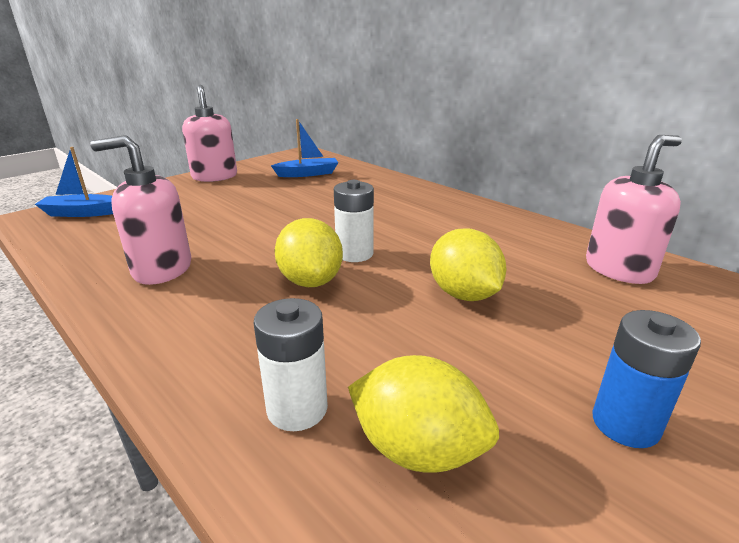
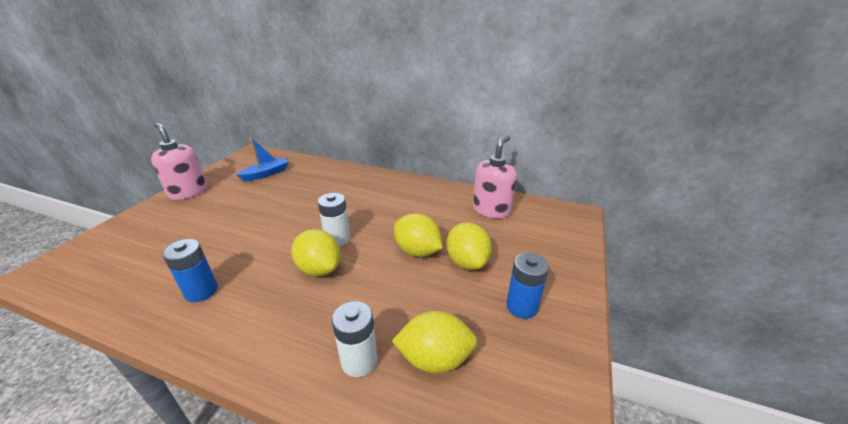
camera: 25 degrees left, 5 degrees up
blue boat [35,147,113,217] -> none
pink soap dispenser [90,135,191,285] -> blue battery [162,239,218,302]
none -> yellow lemon [446,222,492,270]

